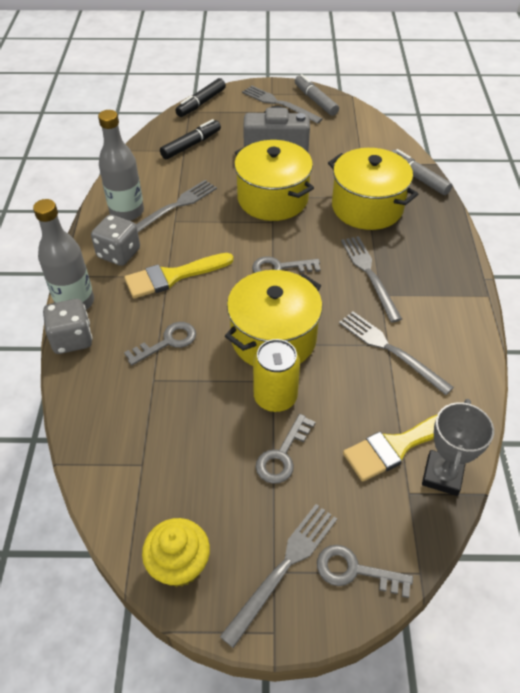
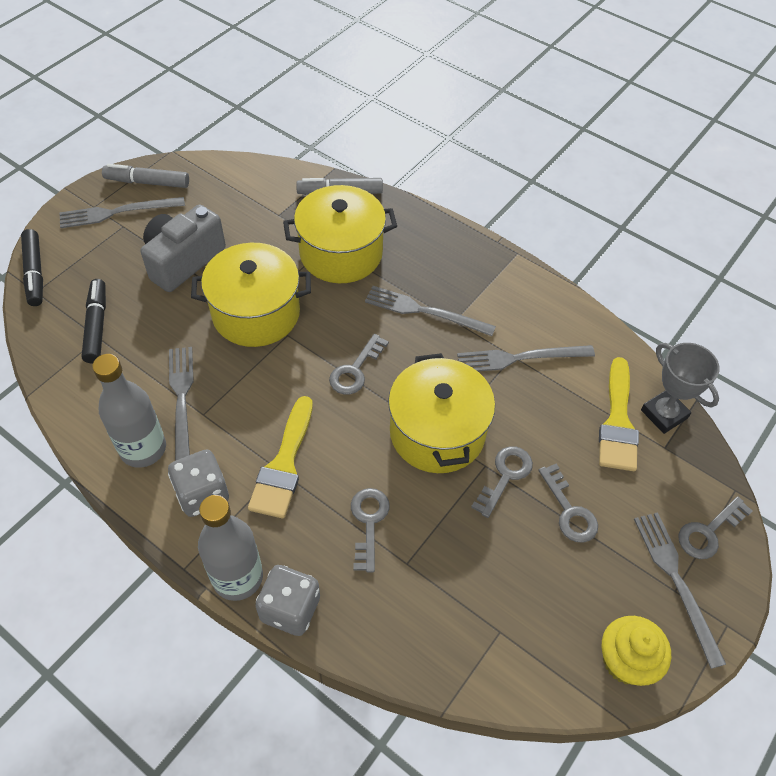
camera: 55 degrees left, 5 degrees up
yellow can [253,339,300,412] -> grey key [471,446,533,518]

